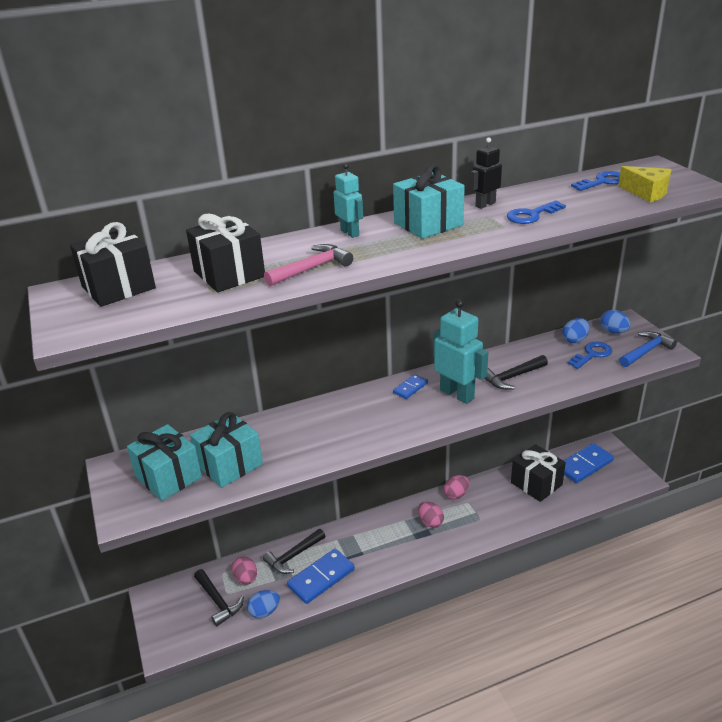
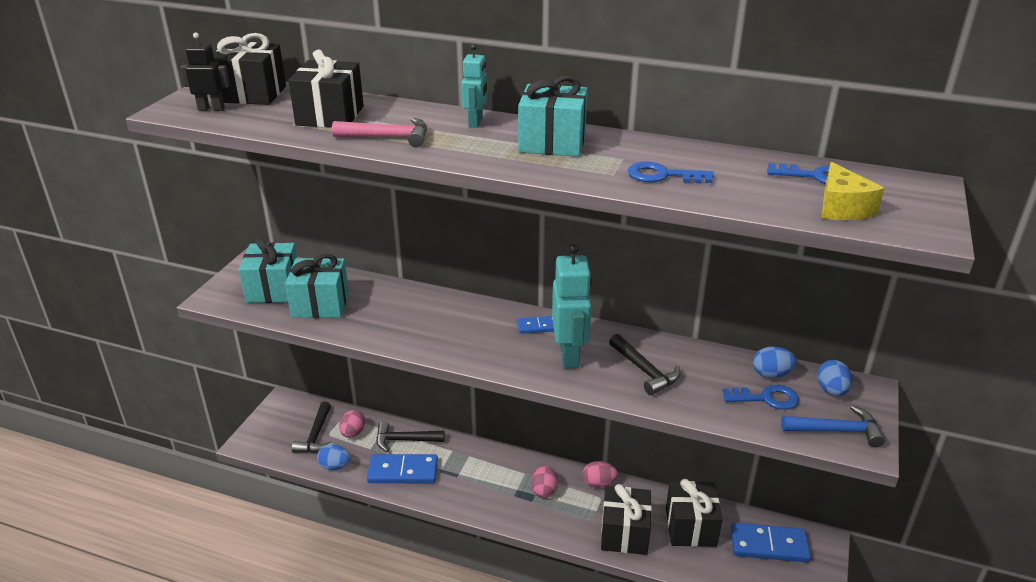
camera: 40 degrees right, 0 degrees up
black robot [470,137,502,209] -> black robot moved to [181,33,230,111]
black hammer [484,355,548,390] -> black hammer turned 135 degrees counterclockwise [609,334,681,395]
none -> black gift [601,484,652,555]

